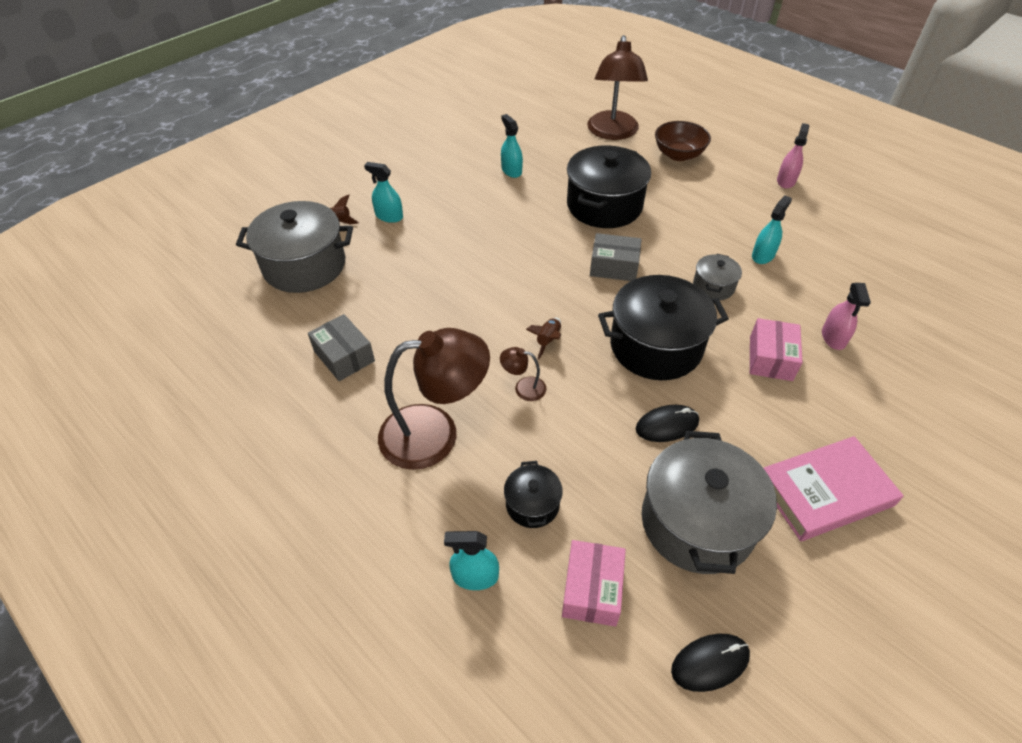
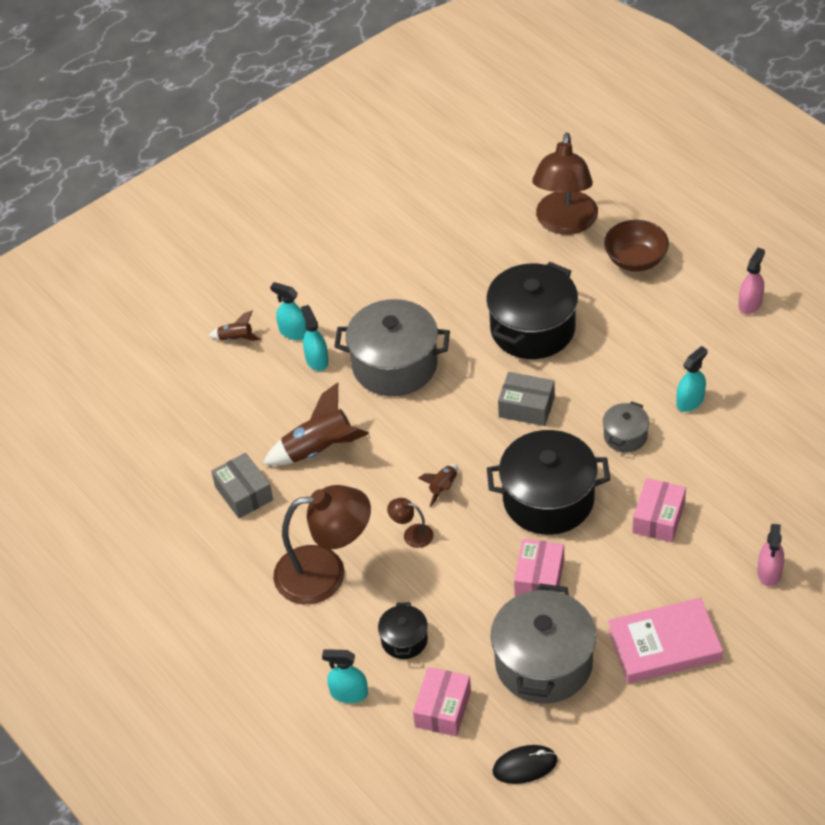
camera: 10 degrees right, 0 degrees up
grey pot [236,201,353,293] -> grey pot moved to [334,299,450,396]
turquoise spray bottle [501,114,523,178] -> turquoise spray bottle moved to [301,305,329,371]
black mouse [636,405,699,442] -> pink box [514,539,564,597]
pink spray bottle [822,283,871,350] -> pink spray bottle moved to [758,524,784,587]
none -> brown rocket [263,382,369,466]

